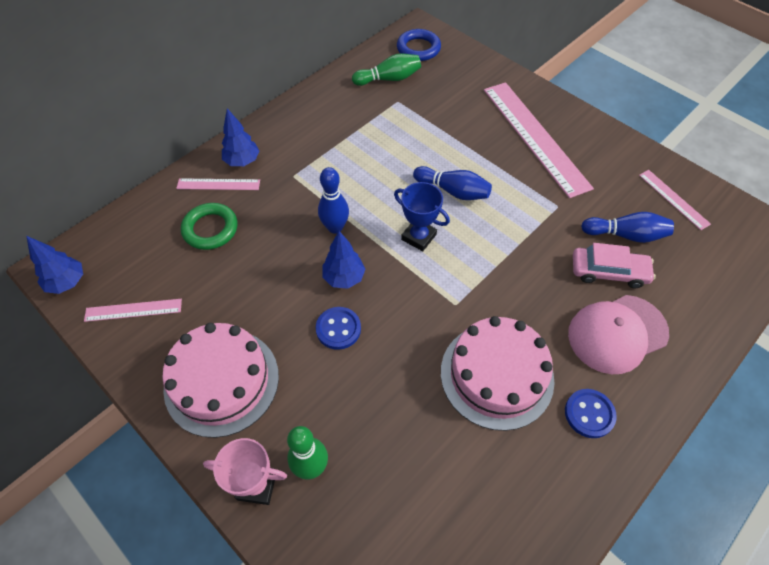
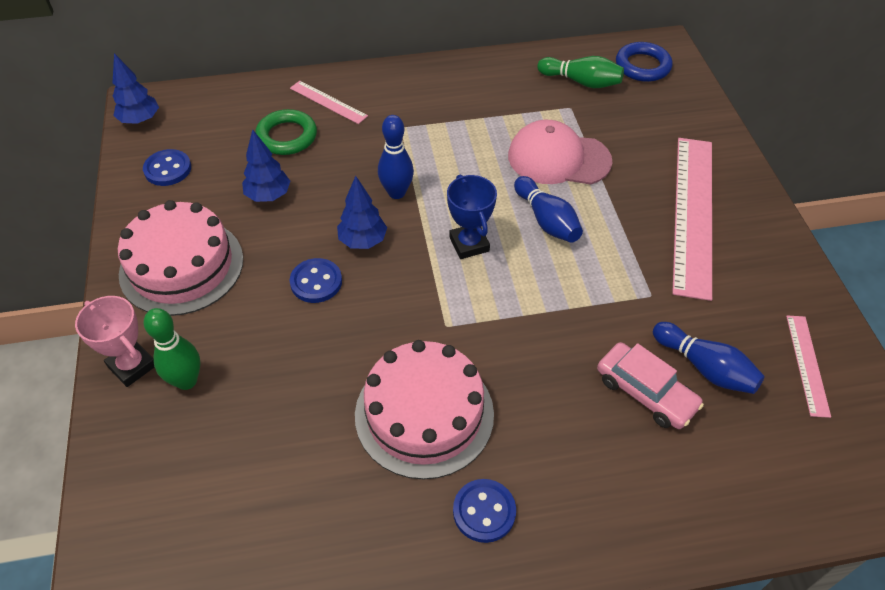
camera: 35 degrees right, 5 degrees down
pink ruler [84,299,182,322] -> blue button [143,149,191,186]
blue tree [222,108,260,166] -> blue tree moved to [242,129,290,202]
pink cap [568,295,669,374] -> pink cap moved to [508,120,613,185]

